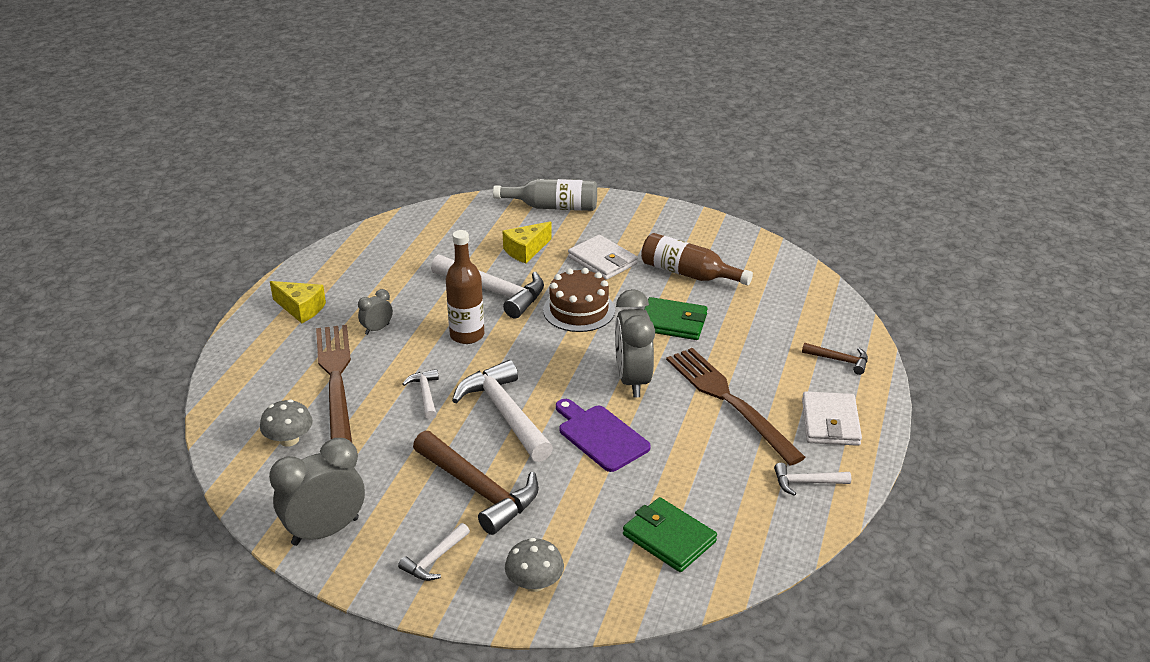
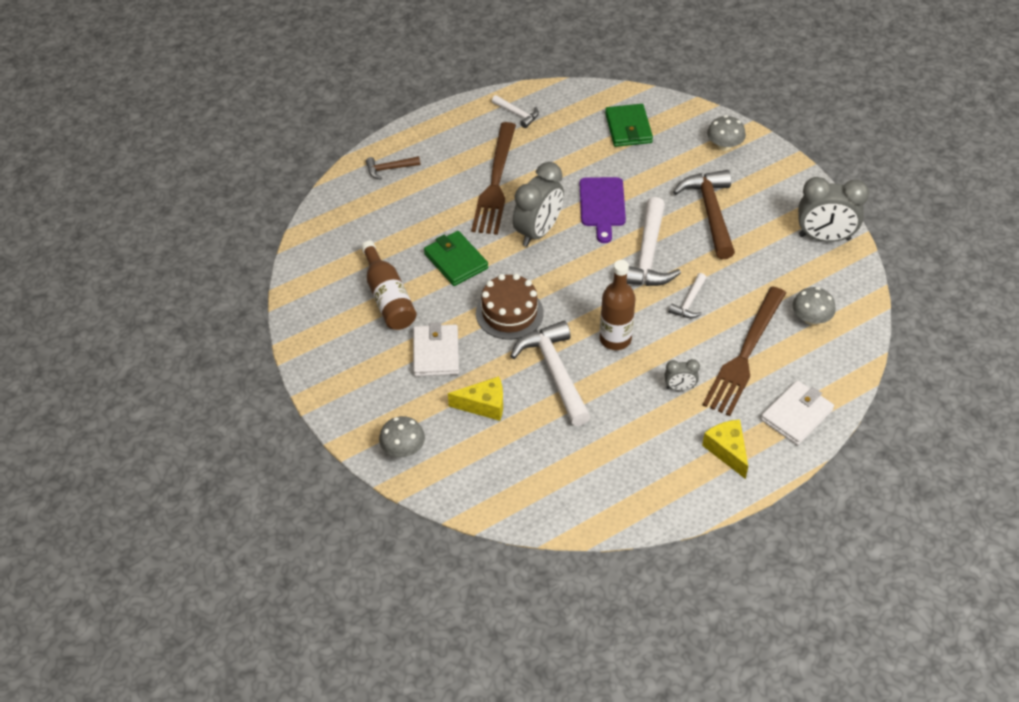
camera: 140 degrees left, 15 degrees up
white hammer [398,523,470,581] -> none
grey bottle [493,179,597,211] -> grey mushroom [379,416,425,457]
brown hammer [802,343,868,375] -> brown hammer turned 75 degrees counterclockwise [366,156,421,180]
white wallet [802,391,862,446] -> white wallet moved to [761,380,834,445]

